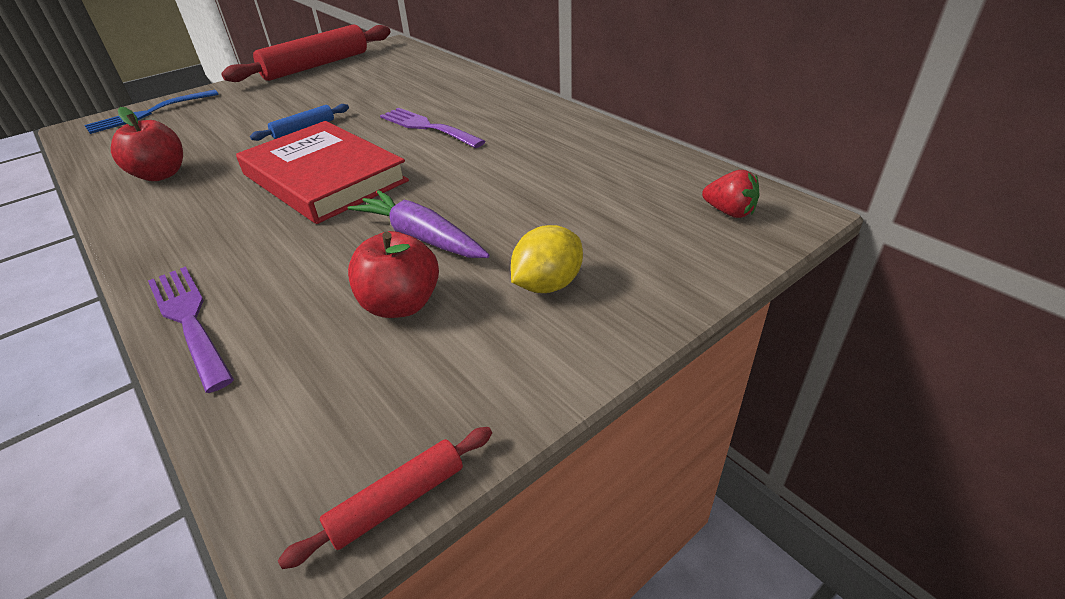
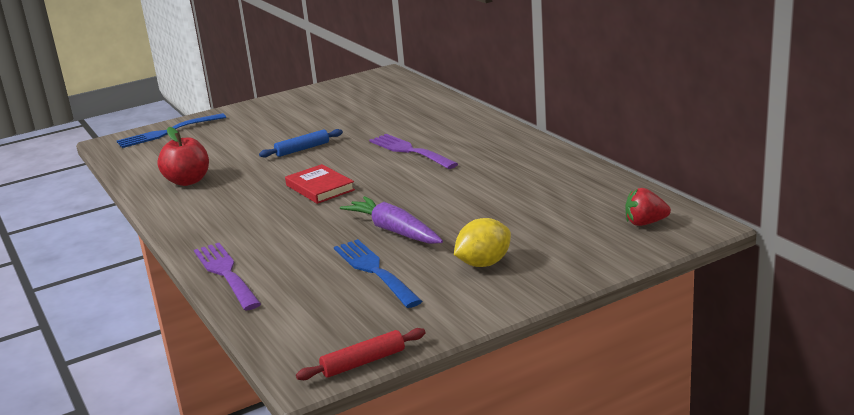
camera: 10 degrees right, 15 degrees down
red rolling pin [221,24,390,82] -> none
red book [236,121,409,224] -> red book [285,164,355,204], size x0.51
red apple [348,231,439,318] -> blue fork [334,239,422,308]
red strawberry [702,170,760,218] -> red strawberry turned 135 degrees clockwise [625,188,671,226]

